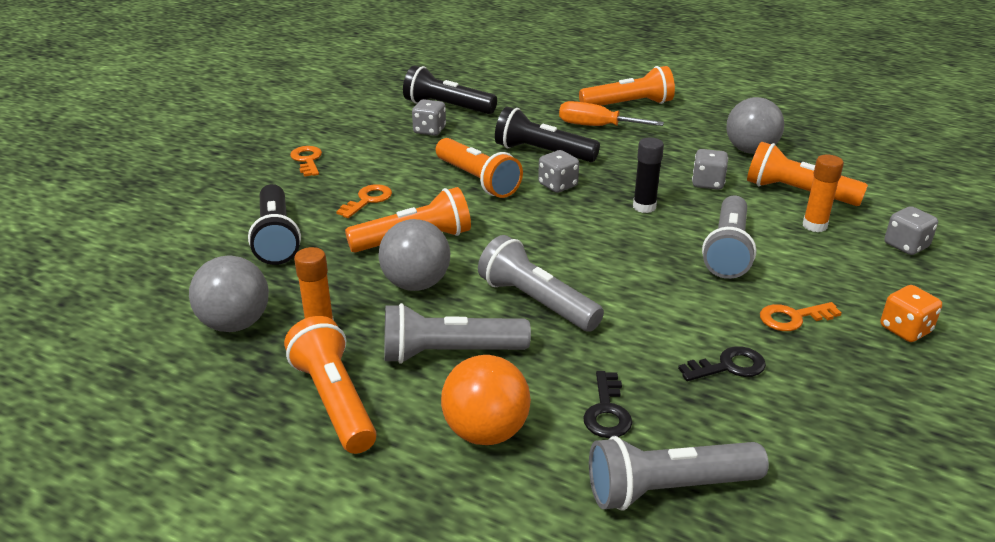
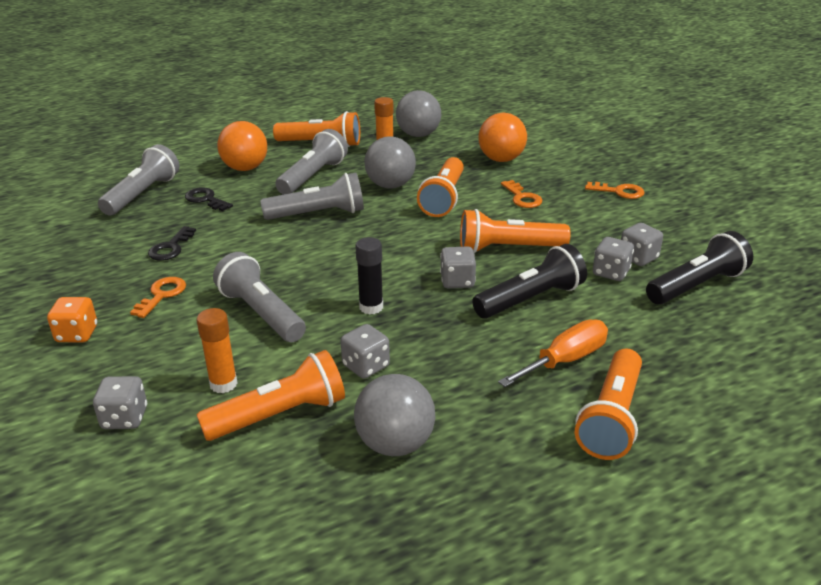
camera: 125 degrees right, 0 degrees up
black flashlight [248,184,301,265] -> orange ball [478,113,527,162]
none -> grey dice [593,237,634,281]

